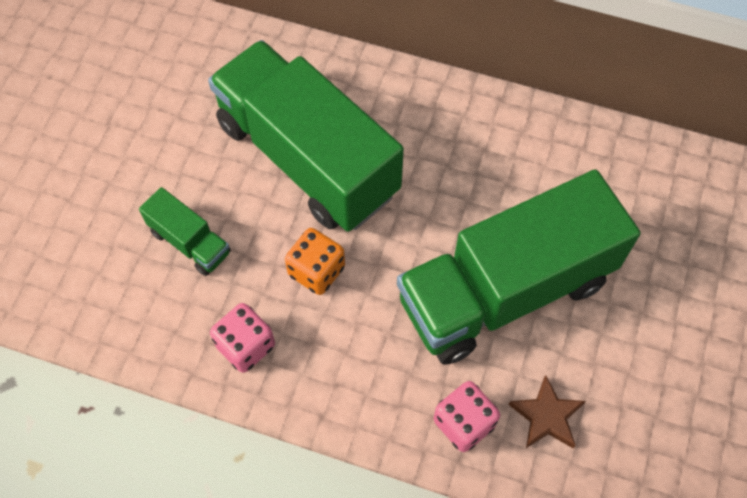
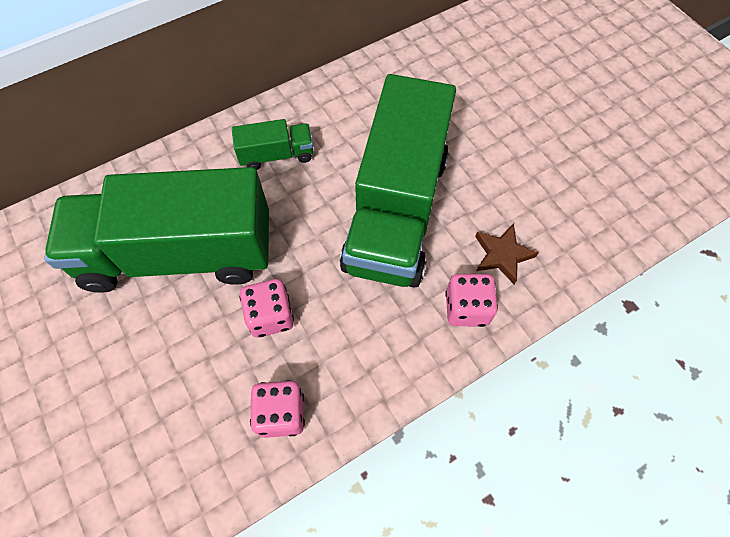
camera: 50 degrees left, 0 degrees up
green truck [139,187,231,276] -> green truck moved to [232,119,313,170]
orange dice [285,228,345,295] -> pink dice [240,279,294,337]

